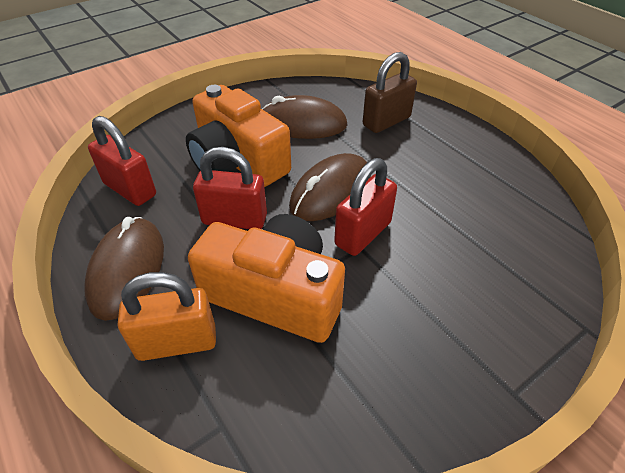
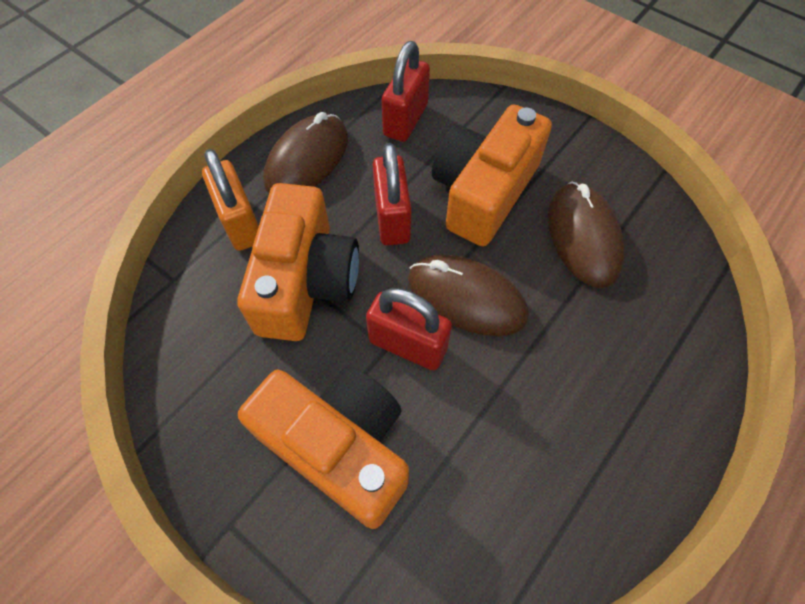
camera: 75 degrees right, 15 degrees up
brown mouse [84,217,164,321] -> brown mouse turned 45 degrees counterclockwise [263,112,348,193]
brown padlock [363,52,417,133] -> none
none -> orange camera [238,367,409,529]

